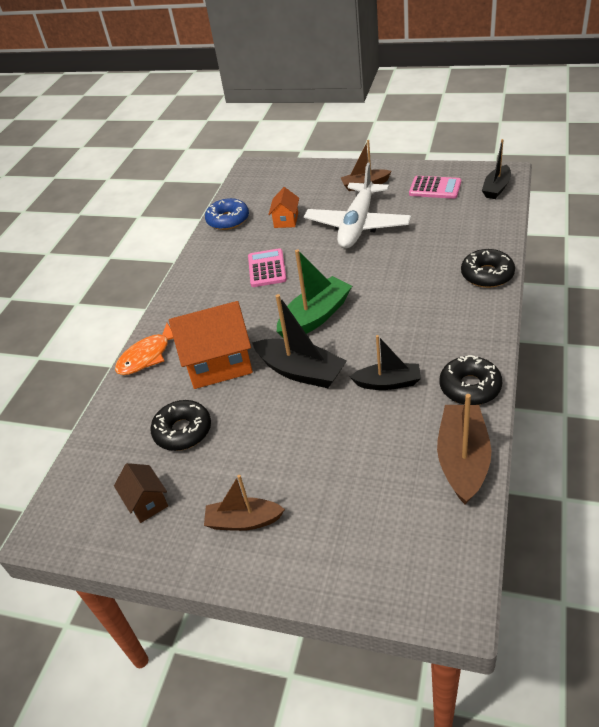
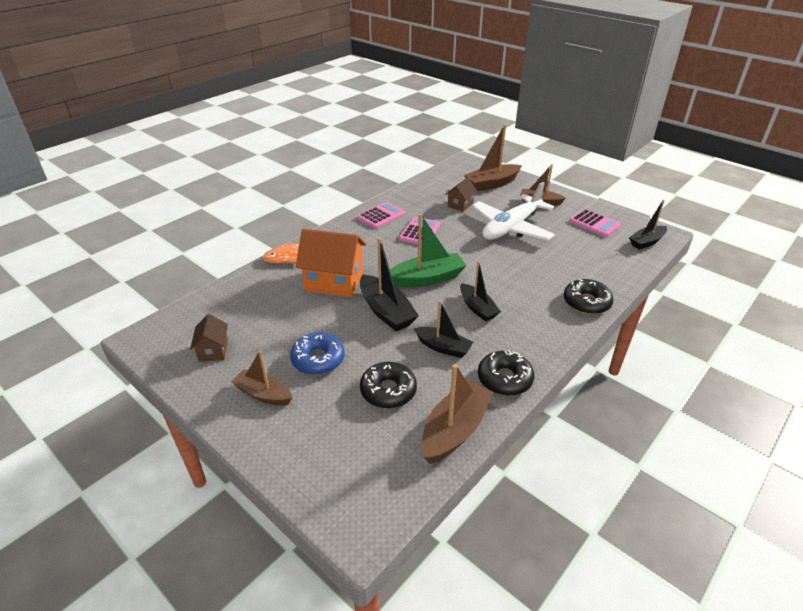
camera: 20 degrees right, 5 degrees down
black donut [150,400,211,451] -> black donut moved to [360,362,417,408]
blue donut [205,198,249,230] -> blue donut moved to [290,332,345,375]
orange house [268,187,299,228] -> brown house [446,178,477,212]
none -> pink calculator [357,202,405,229]
none -> black boat [460,261,501,321]
none -> brown boat [464,125,522,191]

